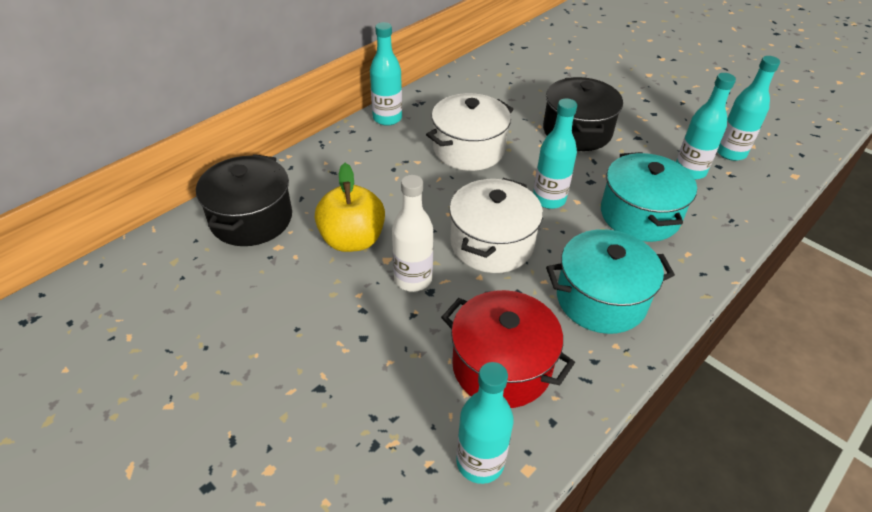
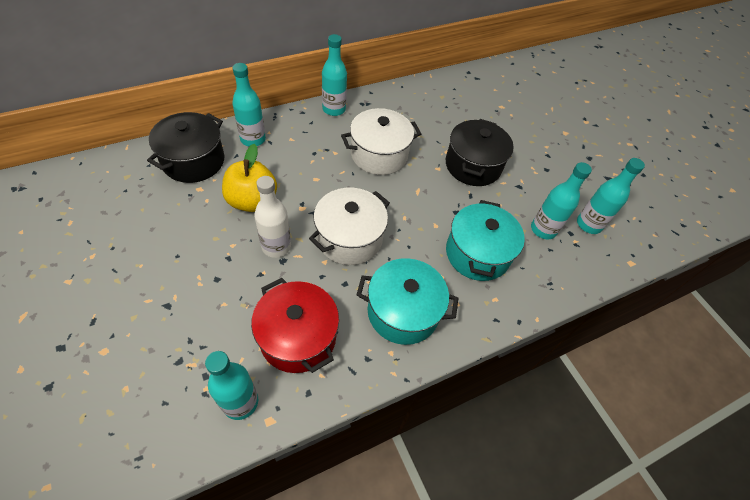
camera: 15 degrees right, 10 degrees up
turquoise bottle [533,98,577,209] -> turquoise bottle moved to [232,63,266,146]

